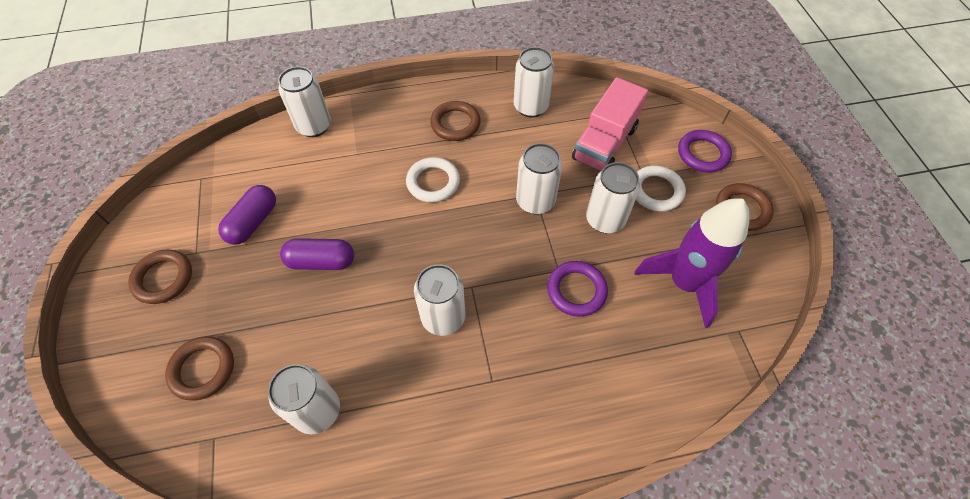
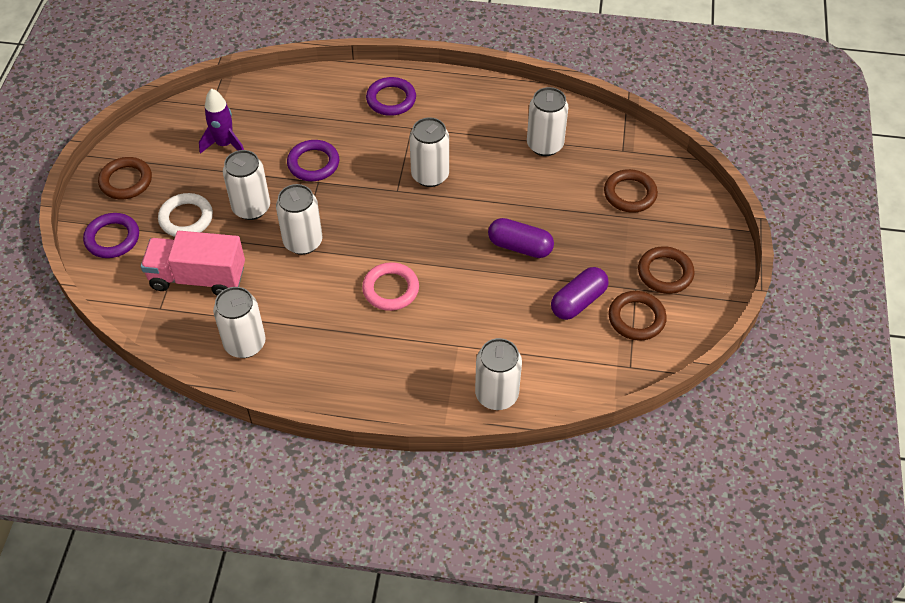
camera: 160 degrees left, 5 degrees down
white ring [406,157,460,203] -> pink ring [362,262,419,311]
brown ring [430,101,481,141] -> brown ring moved to [608,291,667,341]
pink truck [572,77,648,171] -> pink truck turned 135 degrees counterclockwise [141,231,245,296]
purple rocket [634,198,750,328] -> purple rocket [199,89,244,154], size x0.61
none -> purple ring [366,77,416,116]

